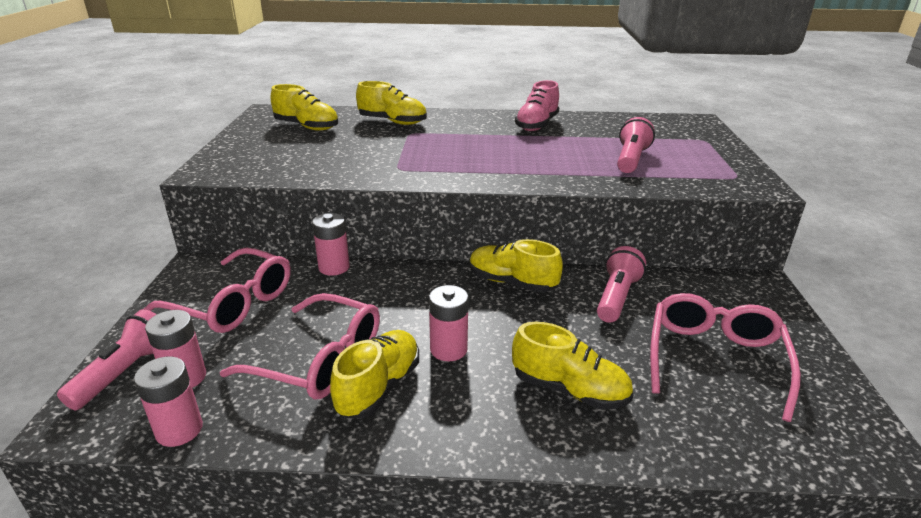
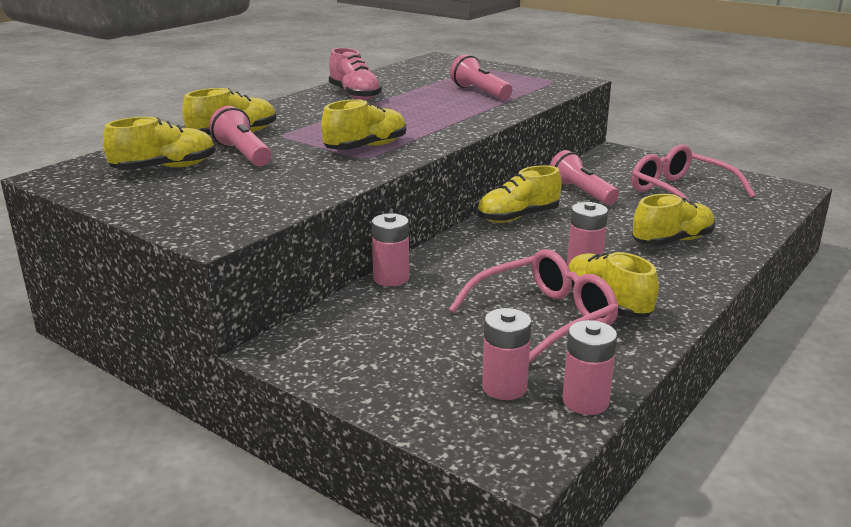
camera: 55 degrees left, 5 degrees down
pink flashlight [57,309,157,410] -> pink flashlight moved to [209,106,271,166]
pink glasses [144,247,291,333] -> none
none -> yellow shoe [321,99,406,150]

